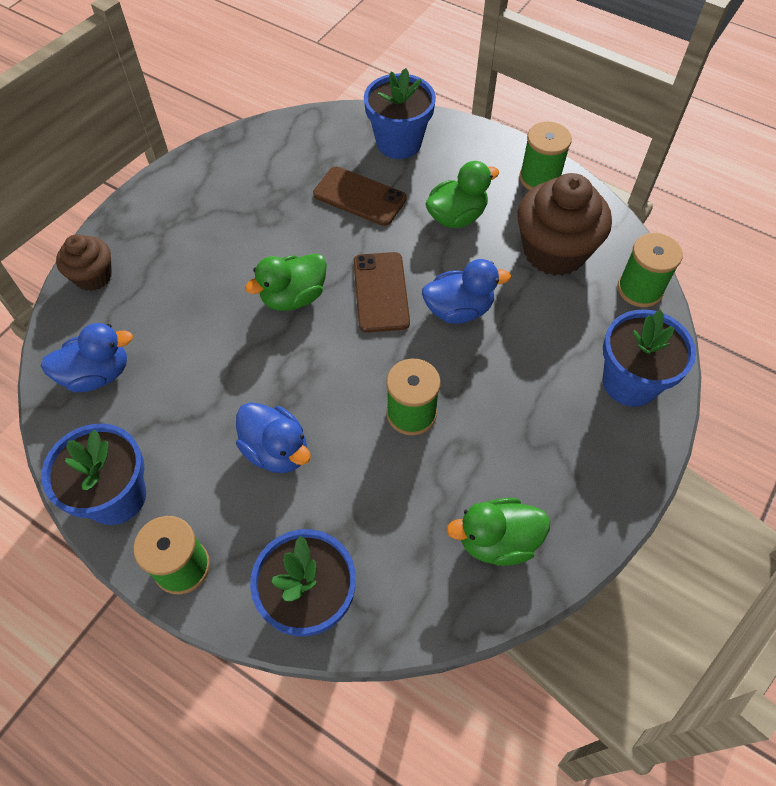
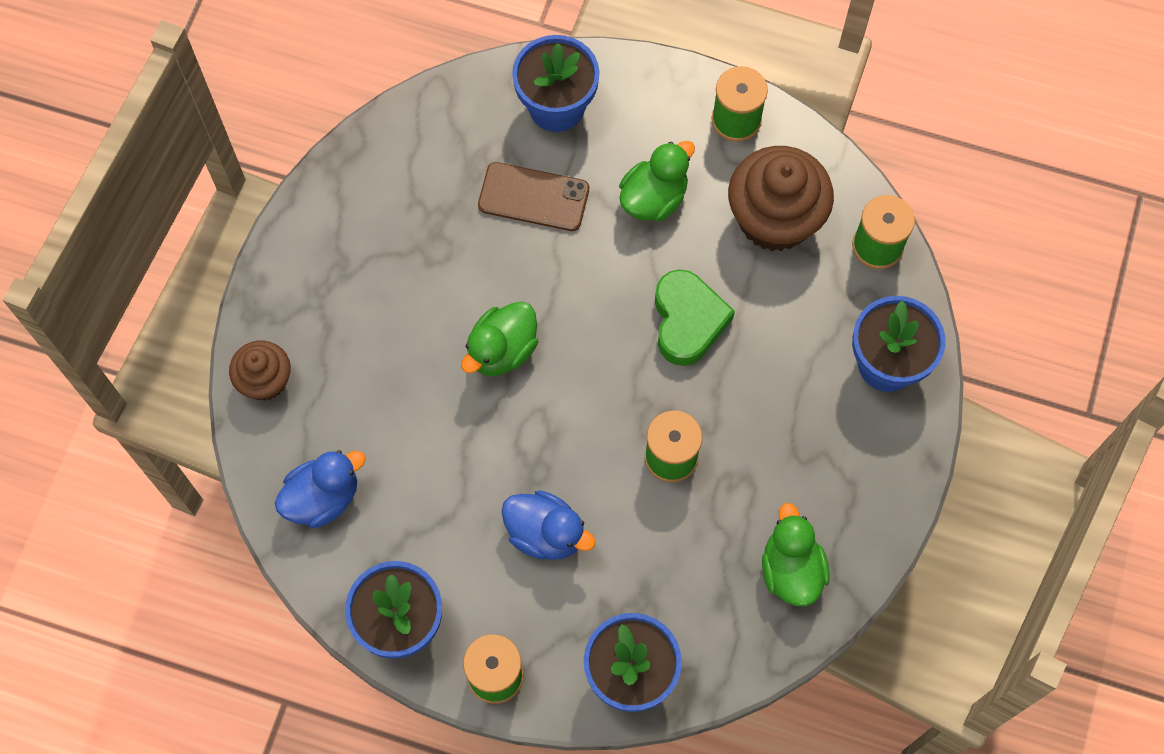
camera: 15 degrees left, 10 degrees up
brown phone [353,252,410,333] -> none
blue duck [422,259,511,324] -> green heart [655,269,735,366]
green duck [446,498,550,566] -> green duck turned 105 degrees clockwise [762,503,830,607]

